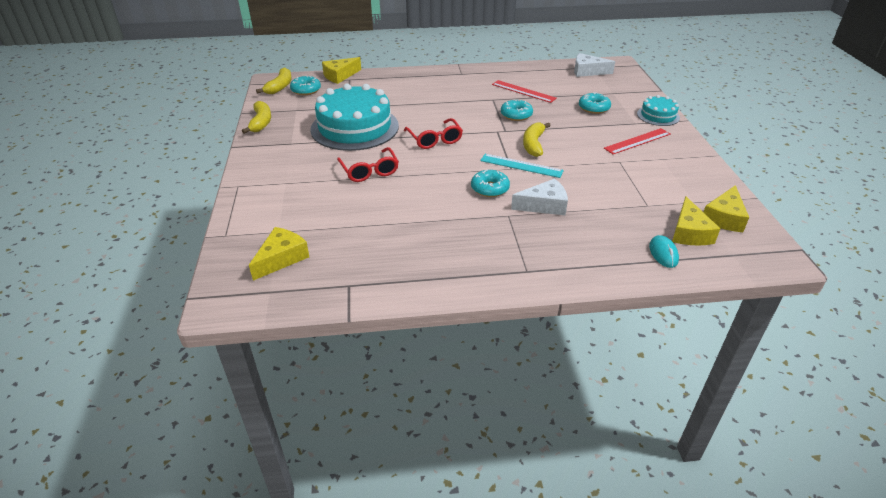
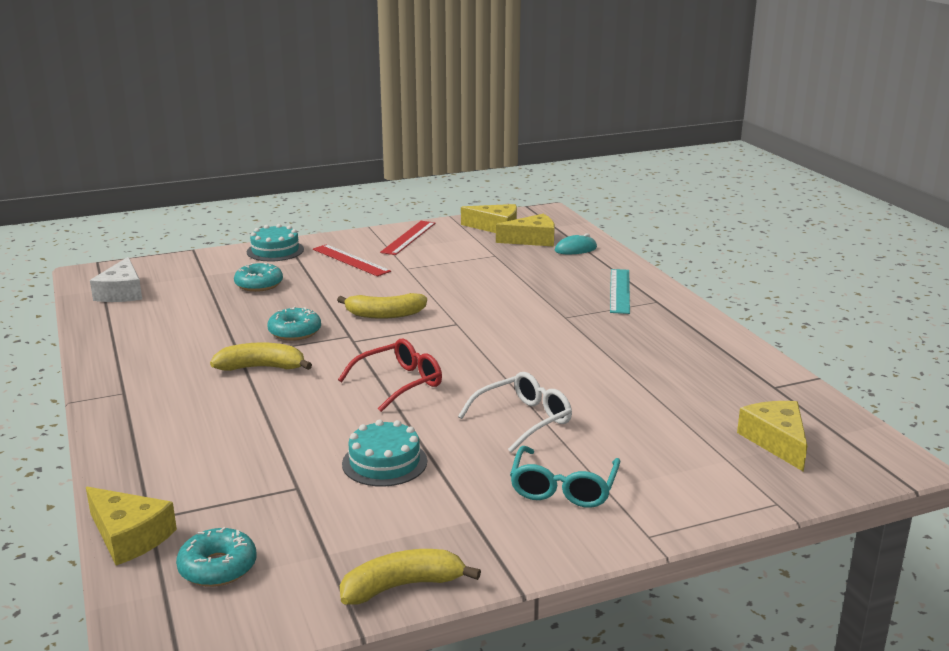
camera: 105 degrees left, 15 degrees down
yellow cheese [249,227,309,280] -> yellow cheese turned 60 degrees clockwise [737,401,807,472]
yellow banana [256,67,292,94] -> yellow banana moved to [210,342,312,371]
turquoise cake [310,84,399,151] -> turquoise cake [342,420,427,487], size x0.48
red glasses [337,147,399,182] -> white glasses [458,372,572,453]
turquoise donut [471,169,510,197] -> none
turquoise ruler [480,154,564,178] -> turquoise ruler moved to [610,269,630,314]
red ruler [492,80,557,103] -> red ruler moved to [380,221,436,255]
white cheese [511,178,568,215] -> none
none -> turquoise glasses [510,446,620,508]

